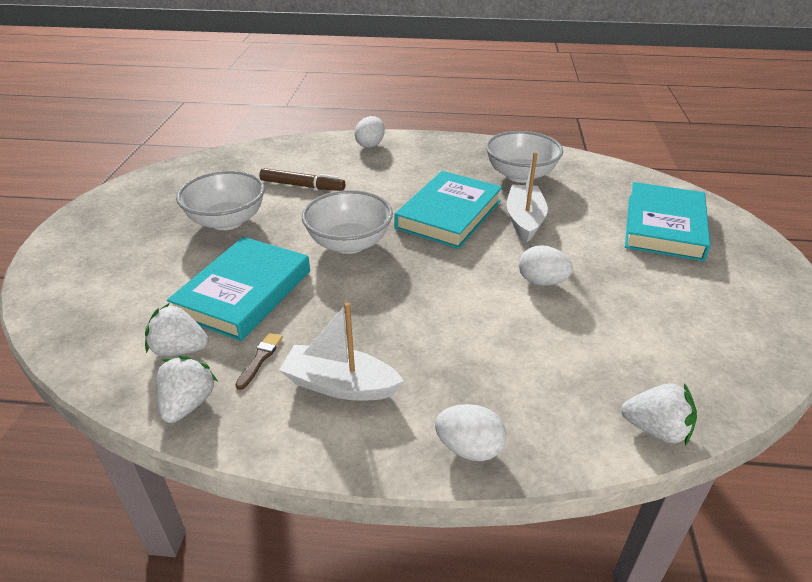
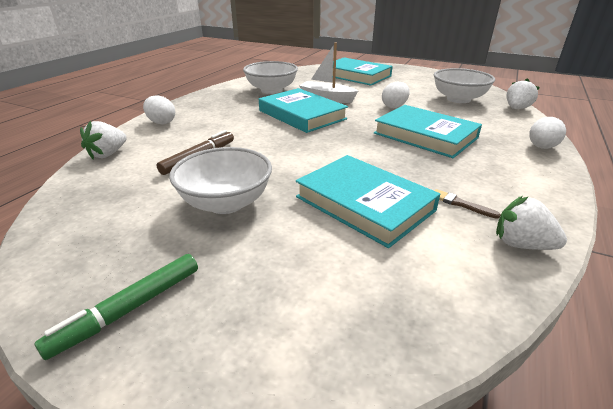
camera: 70 degrees left, 5 degrees down
white strawberry [145,304,209,356] -> white strawberry moved to [80,121,127,159]
white boat [279,302,404,401] -> none
white bowl [302,190,393,254] -> white bowl moved to [434,68,495,103]
none -> green marker [35,254,198,360]
none -> turquoise book [374,105,482,158]

